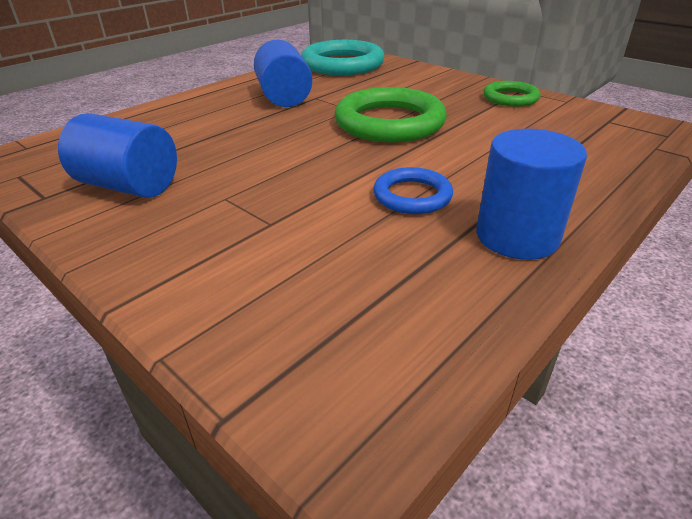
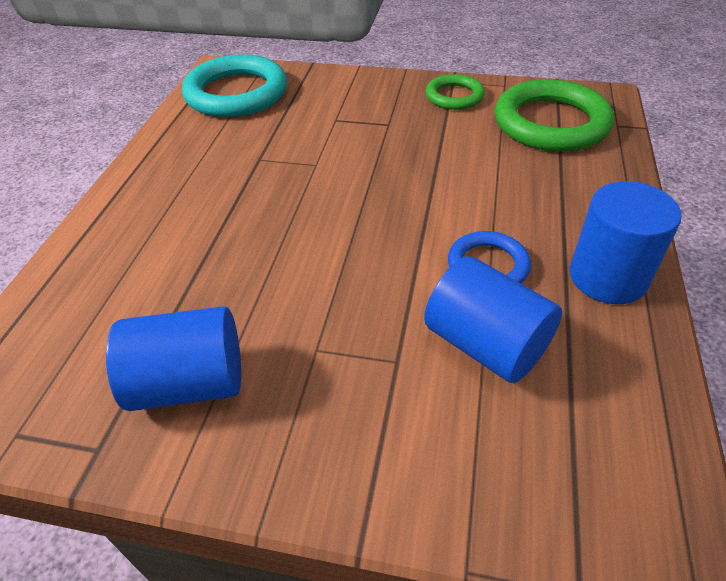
camera: 30 degrees left, 10 degrees up
blue cylinder [254,40,312,107] -> blue cylinder moved to [424,256,562,383]
green ring [335,87,447,142] -> green ring moved to [495,79,614,152]

